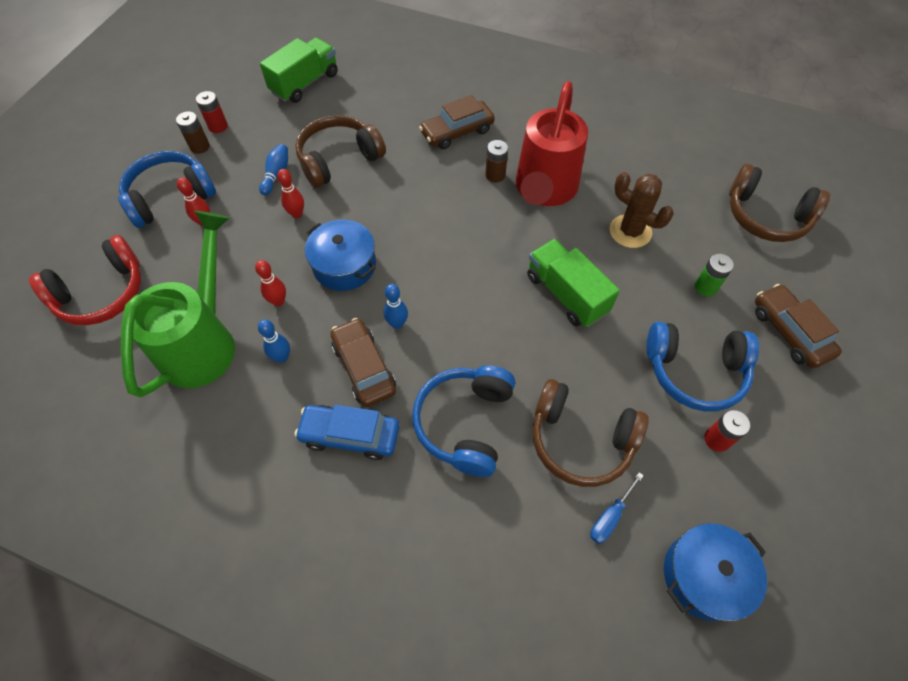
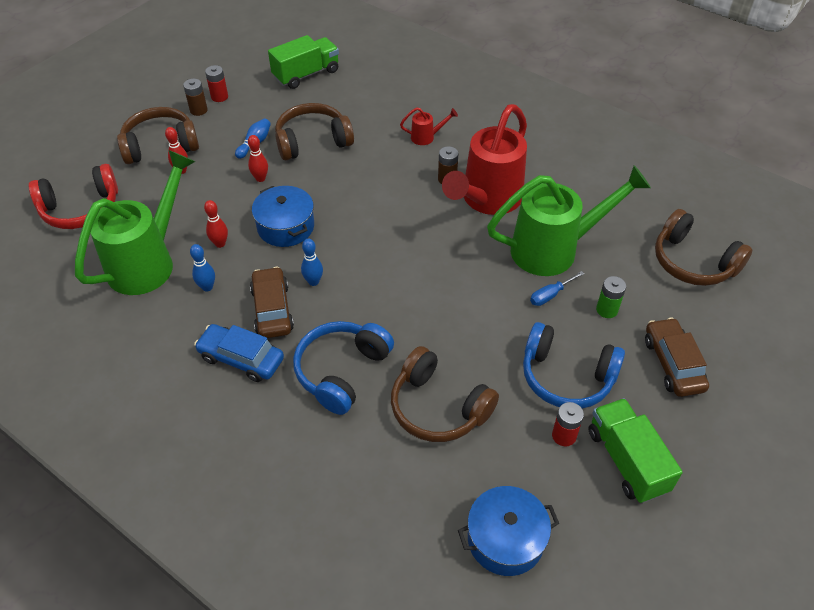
camera: 15 degrees right, 10 degrees down
blue headphones [118,151,216,228] -> brown headphones [117,107,199,164]
brown car [419,95,495,149] -> red watering can [400,107,458,145]
green truck [527,239,620,327] -> green truck moved to [588,398,683,503]
blue screwdriver [590,472,644,544] -> blue screwdriver moved to [530,271,584,306]
brown cactus [610,172,674,248] -> green watering can [487,165,651,276]

